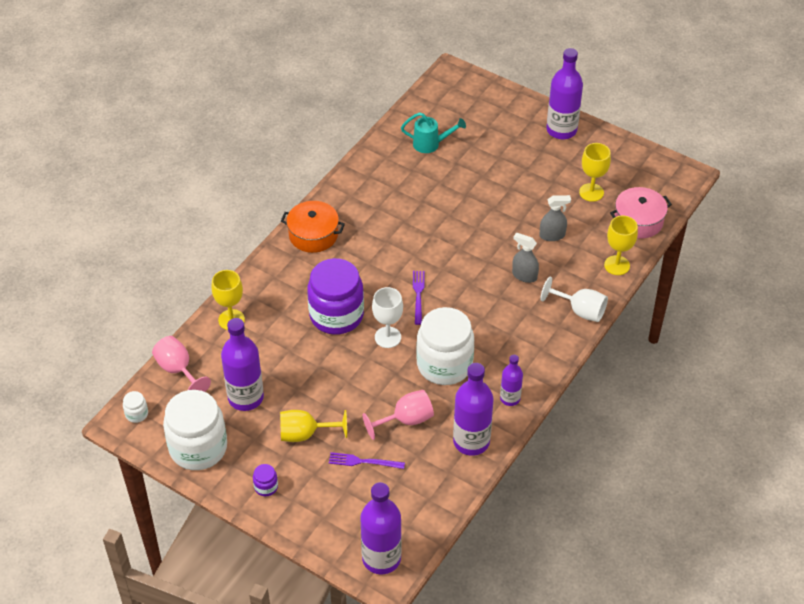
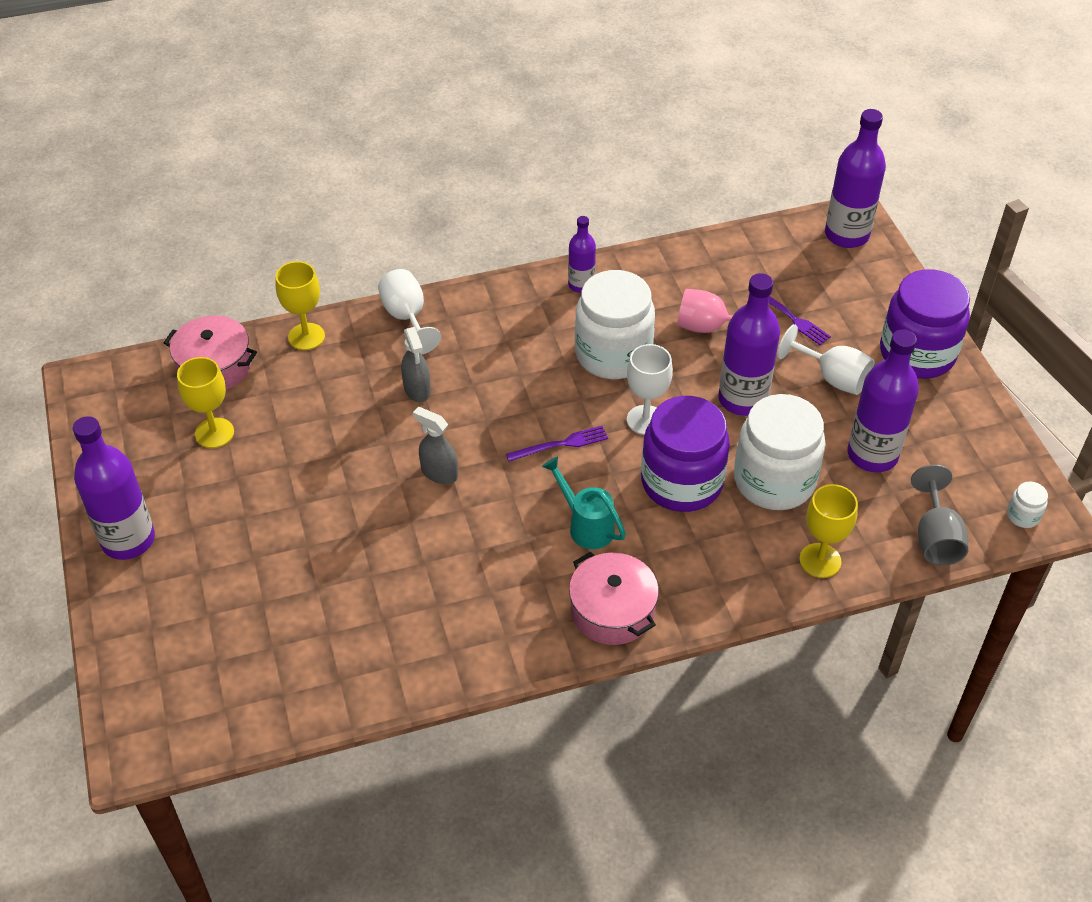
camera: 140 degrees left, 0 degrees up
pink goblet [152,336,211,392] -> grey goblet [911,465,968,565]
white jar [163,390,227,470] -> white jar moved to [734,394,826,510]
purple jar [253,464,278,496] -> purple jar [880,269,970,379], size x2.49
yellow goblet [280,410,347,442] -> white goblet [777,324,874,395]
orange pot [281,201,345,253] -> pink pot [569,552,659,645]
turquoise watering can [401,112,466,153] -> turquoise watering can moved to [542,456,626,549]
purple fork [413,271,424,325] -> purple fork turned 150 degrees counterclockwise [506,426,608,462]
purple bottle [453,363,493,456] -> purple bottle moved to [718,273,780,416]
grey spray bottle [540,195,571,241] -> grey spray bottle moved to [413,407,458,484]

